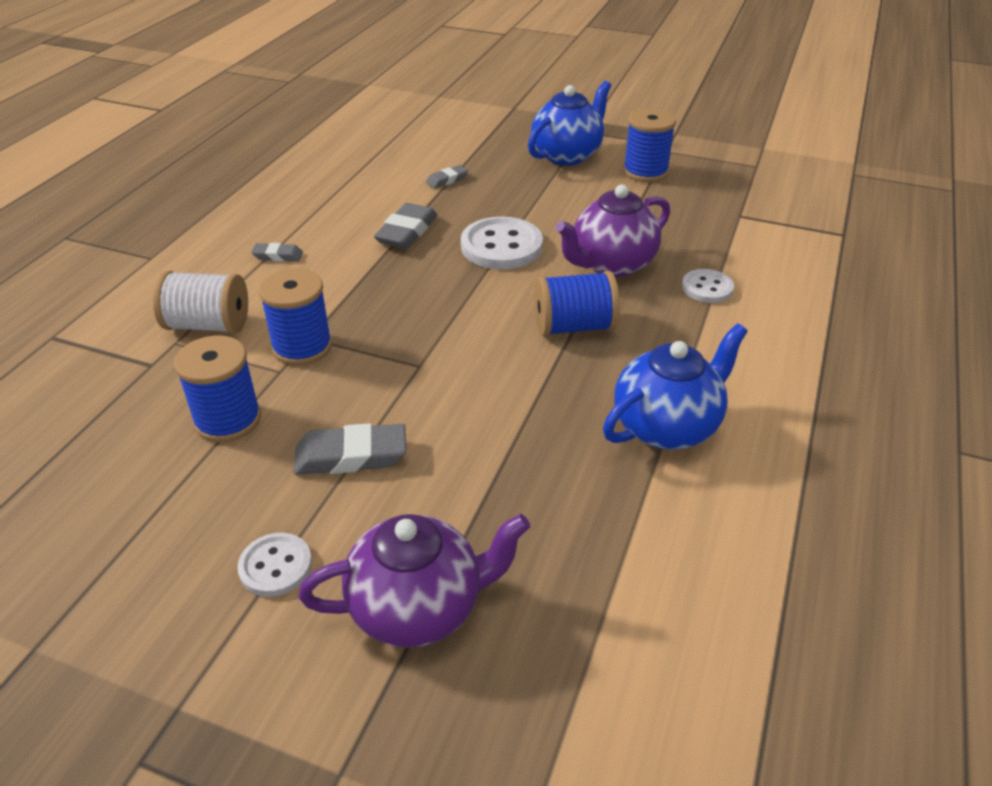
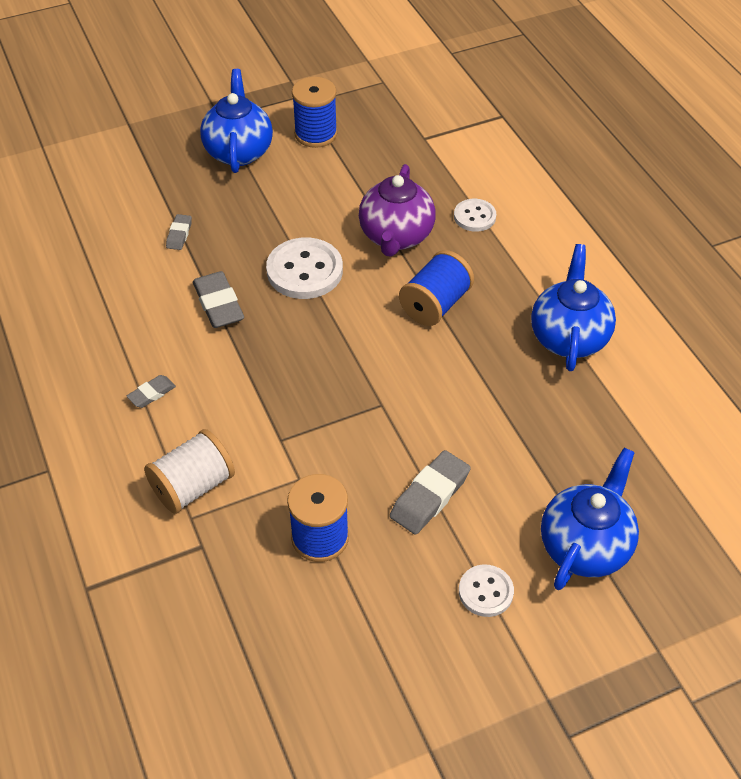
camera: 45 degrees left, 10 degrees up
blue spool [259,268,332,365] -> none
purple teapot [298,514,530,648] -> blue teapot [541,448,639,590]

